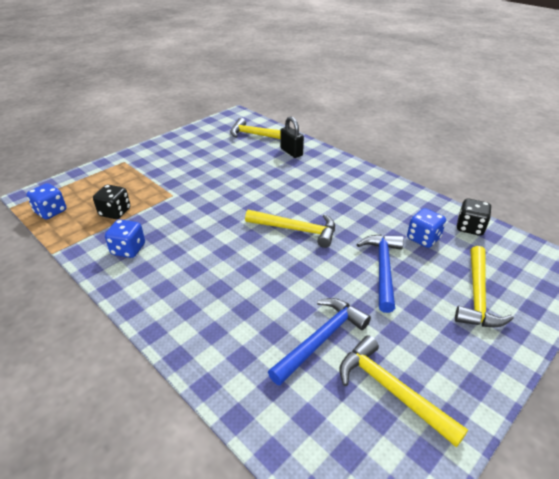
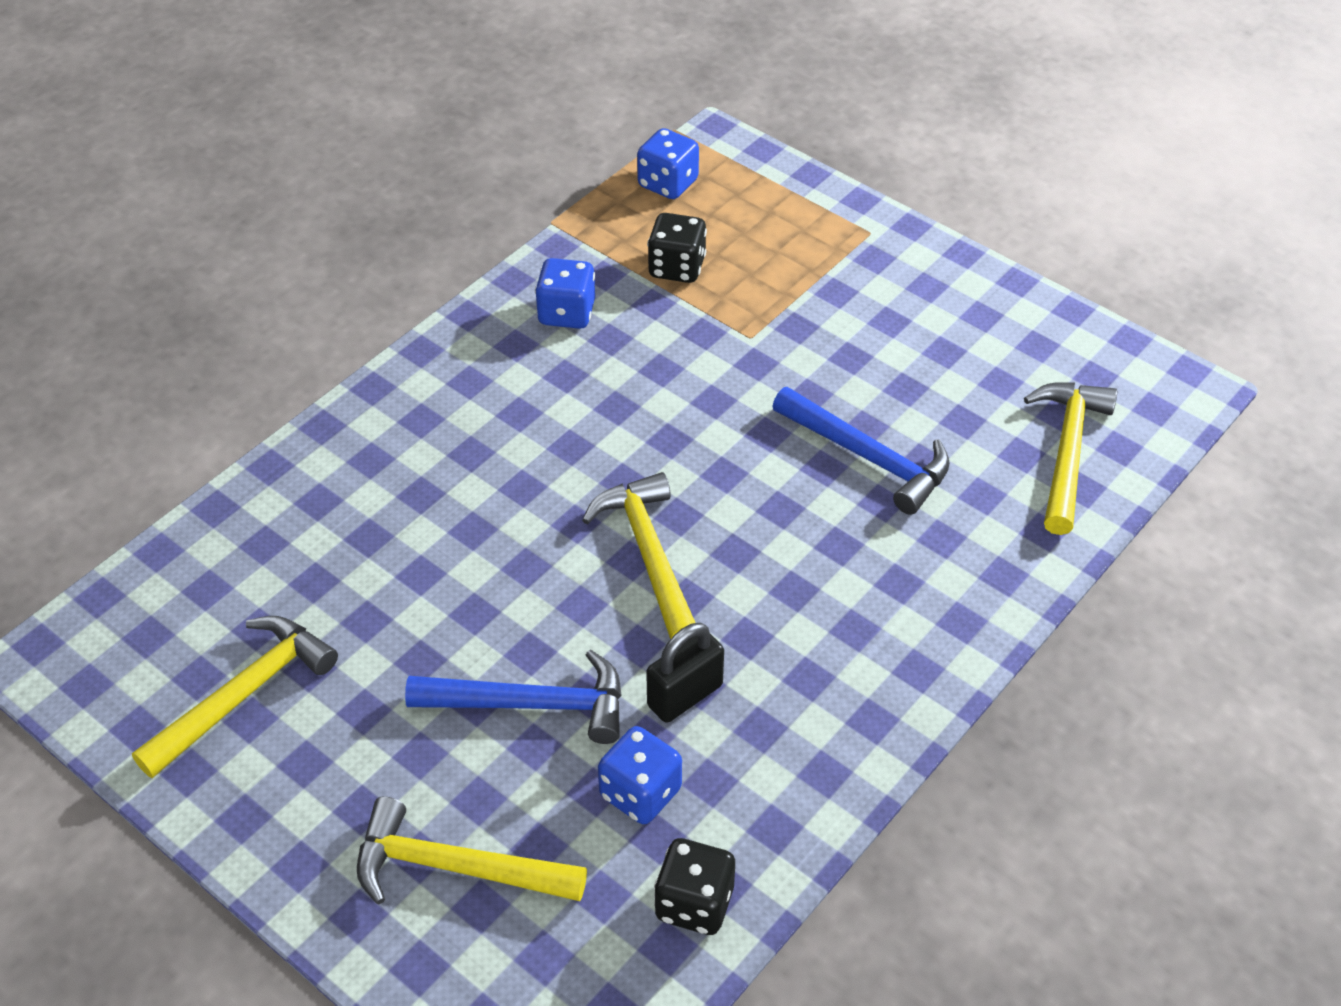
camera: 85 degrees right, 10 degrees up
yellow hammer [245,210,335,248] -> yellow hammer turned 150 degrees clockwise [582,472,695,639]
blue hammer [268,298,371,385] -> blue hammer moved to [772,387,950,515]
black padlock [280,116,304,158] -> black padlock moved to [646,623,724,723]

